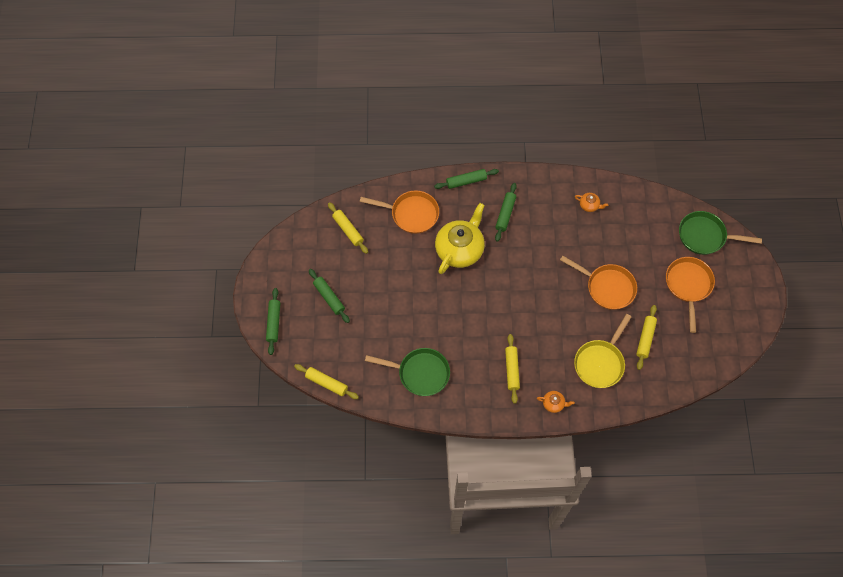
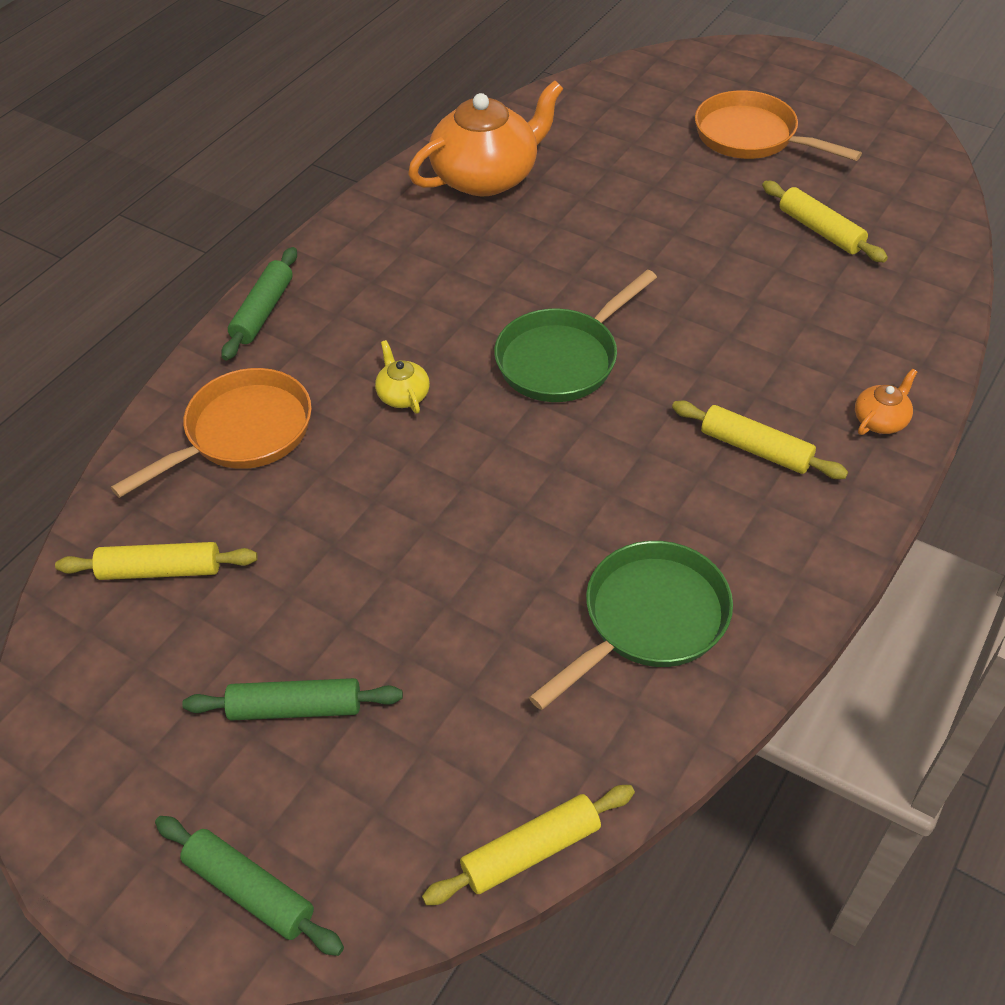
camera: 55 degrees left, 15 degrees down
yellow teapot [435,203,485,274] -> yellow teapot [375,340,430,414], size x0.43
green rolling pin [495,183,517,242] -> none
orange pan [560,256,637,310] -> none
yellow pan [574,314,631,388] -> none
orange teapot [575,193,608,212] -> orange teapot [408,80,563,196], size x2.34
green pan [679,211,762,255] -> green pan moved to [494,270,657,402]

